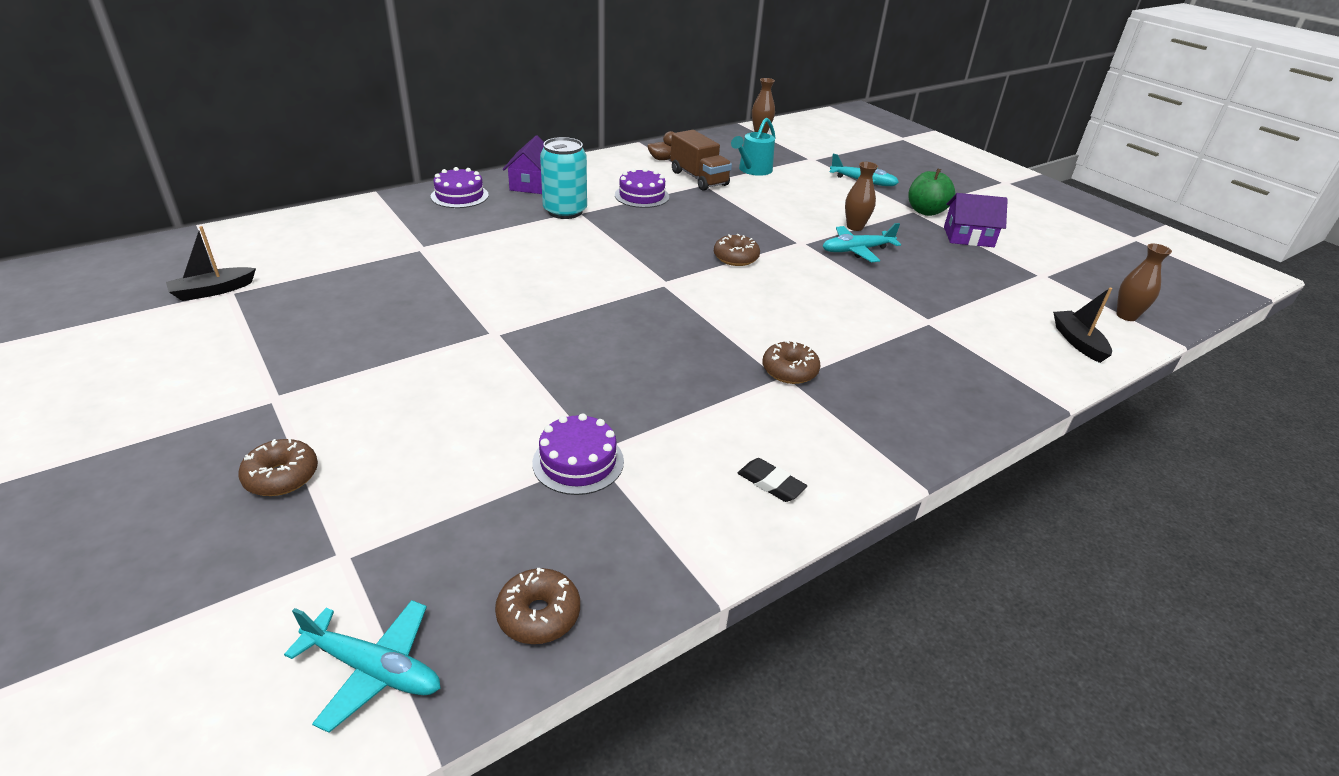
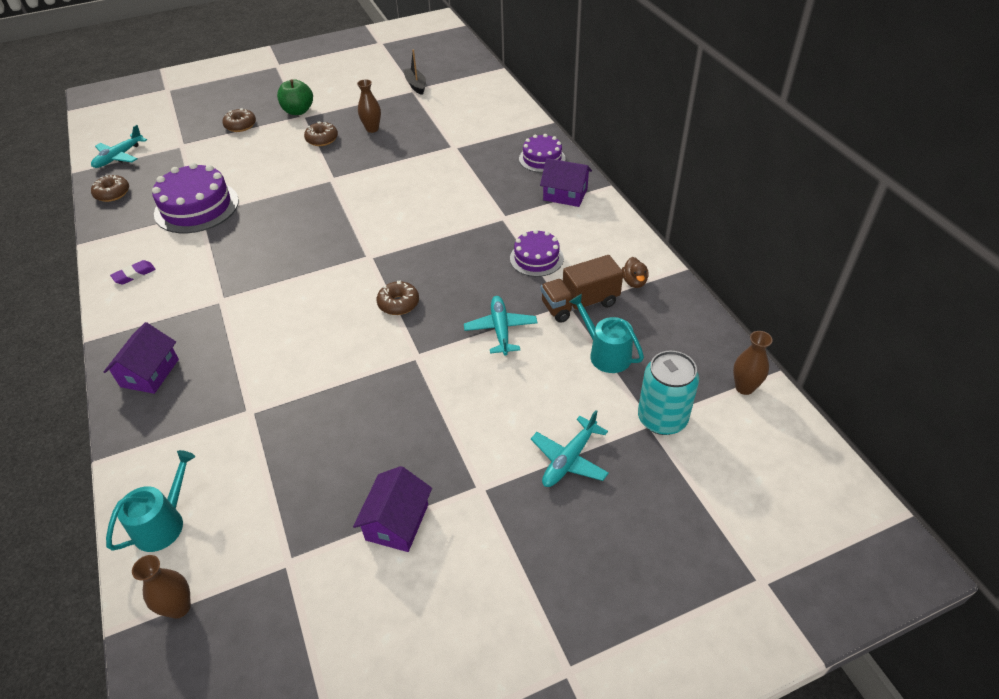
camera: 105 degrees right, 10 degrees up
purple cake [532,413,624,495] -> purple cake [152,163,239,233], size x1.68
turquoise can [540,137,587,219] -> turquoise can moved to [638,351,699,435]
black eraser [738,458,807,502] -> purple eraser [110,260,156,285]
brown donut [763,341,820,384] -> brown donut moved to [304,121,338,146]
turquoise plane [823,223,901,262] -> turquoise plane moved to [464,296,538,355]
brown vase [845,162,878,231] -> brown vase moved to [357,79,381,133]
green apple [908,168,955,216] -> green apple moved to [277,79,313,115]
black boat [1053,287,1112,363] -> turquoise watering can [106,450,195,552]
none -> purple house [104,322,179,394]

